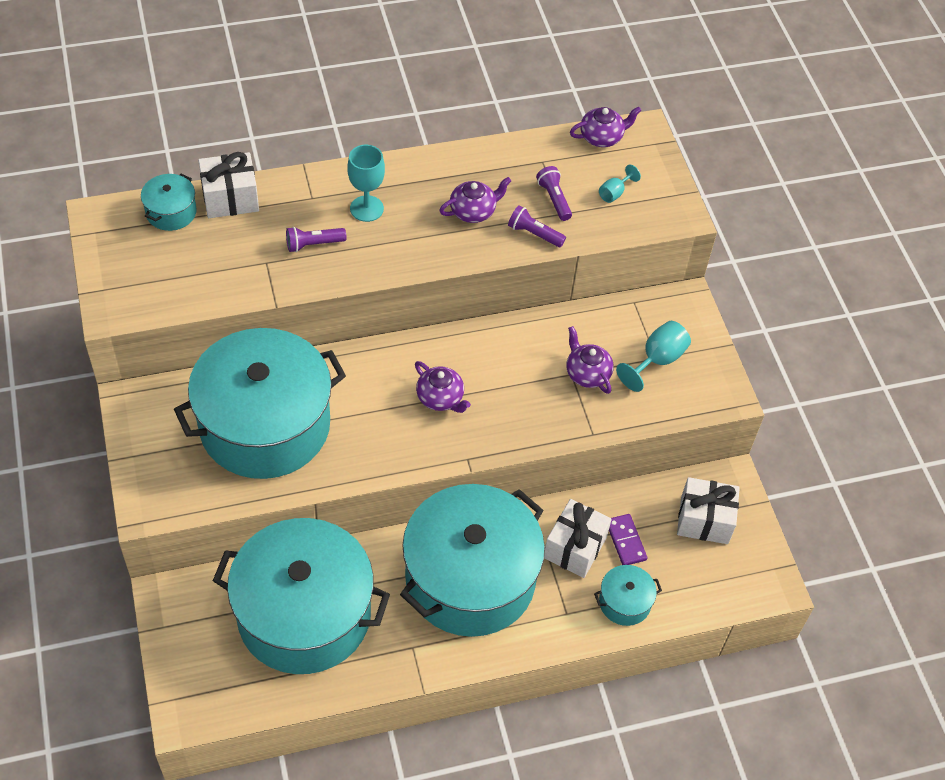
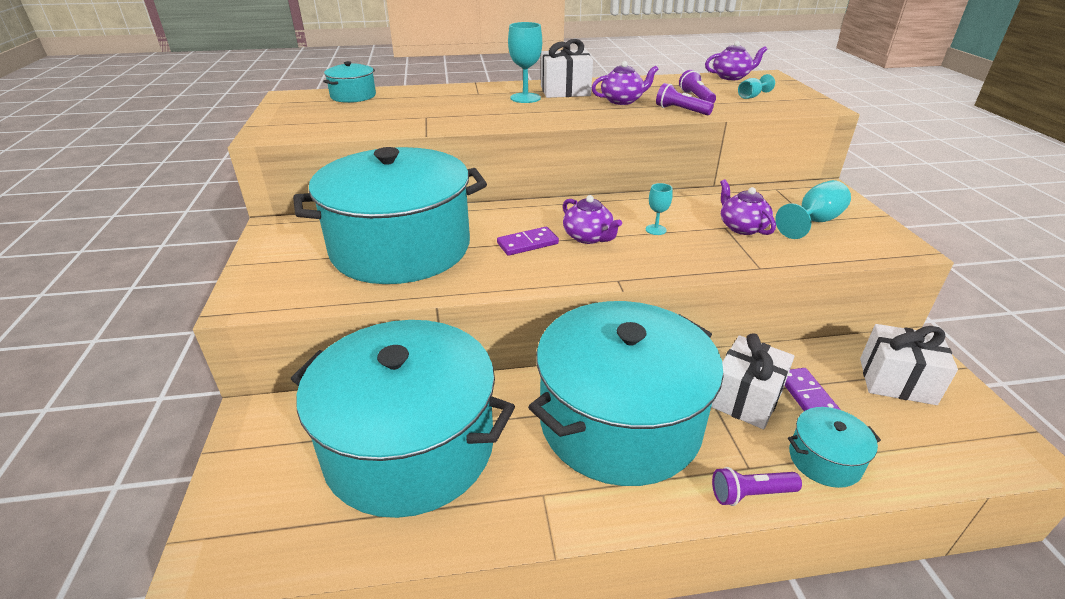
camera: 10 degrees right, 20 degrees down
white gift [198,152,259,218] -> white gift moved to [541,39,593,98]
purple flashlight [286,227,347,252] -> purple flashlight moved to [712,467,802,506]
none -> purple domino [497,227,559,256]
none -> turquoise goblet [646,183,673,235]

